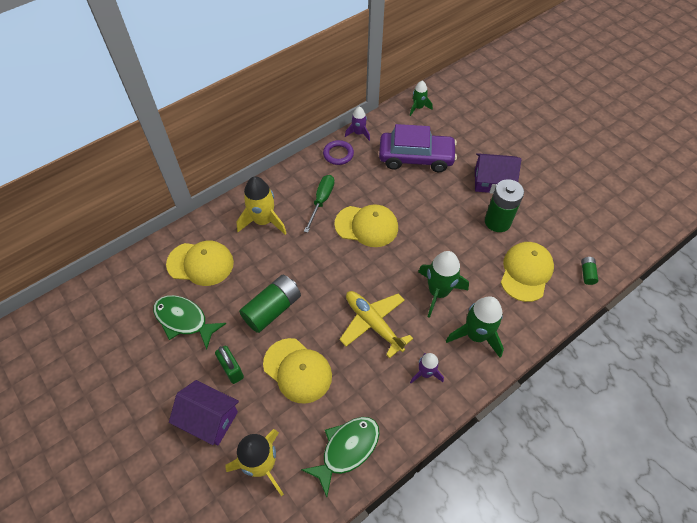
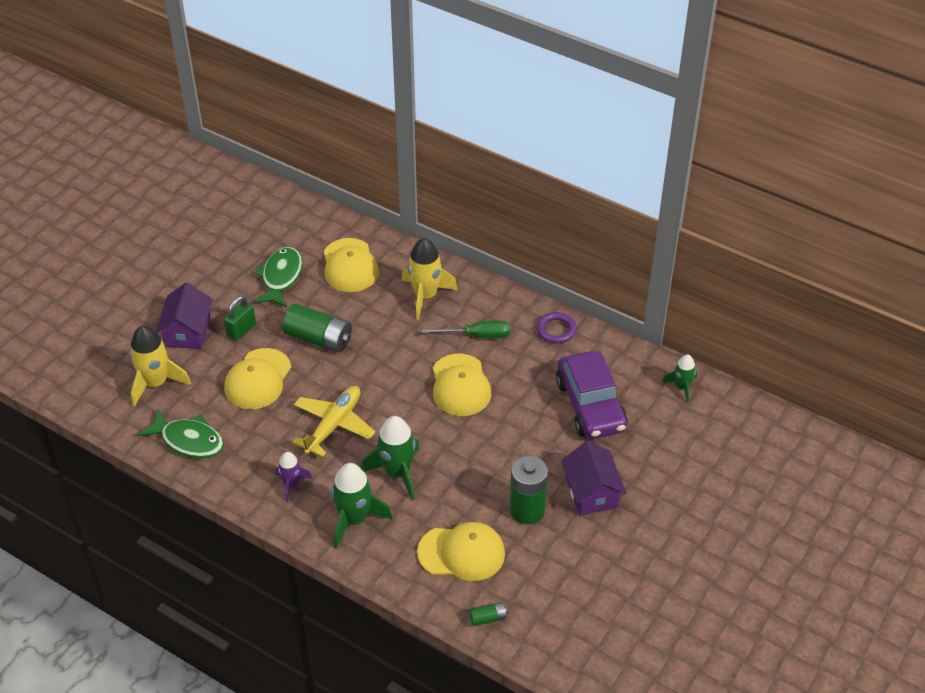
camera: 70 degrees right, 10 degrees down
purple rocket [345,107,370,141] -> none

